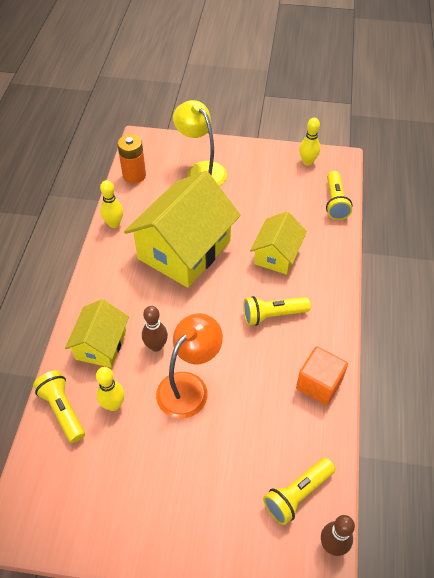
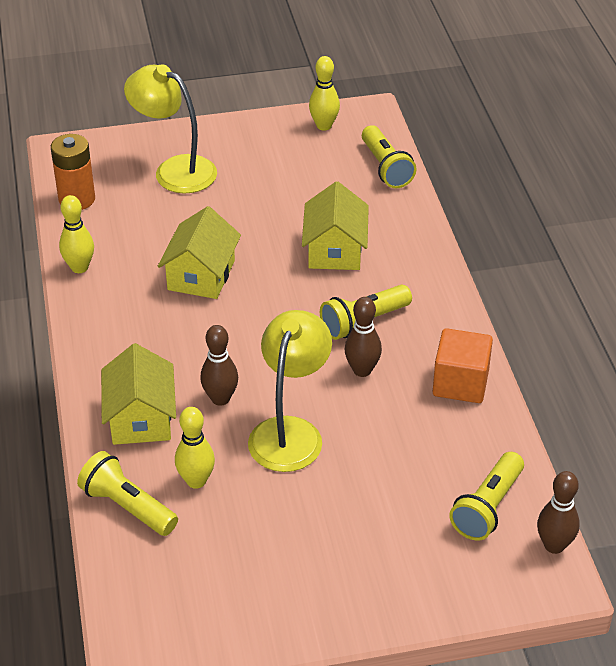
camera: 20 degrees left, 10 degrees down
yellow house [124,171,241,288] -> yellow house [158,206,241,299], size x0.55
orange lamp [156,313,223,418] -> yellow lamp [248,310,332,472]
none -> brown bowling pin [344,297,382,377]

